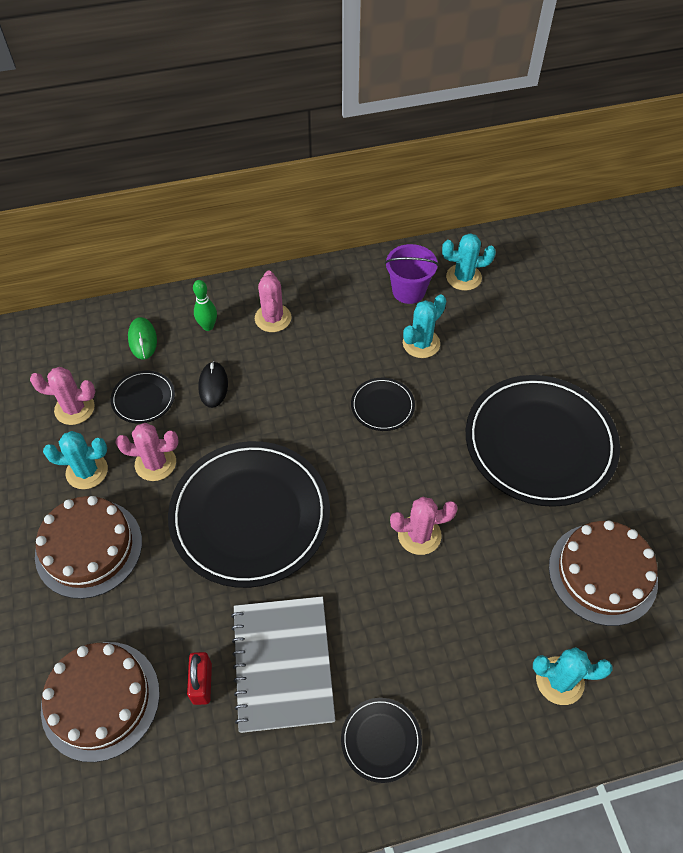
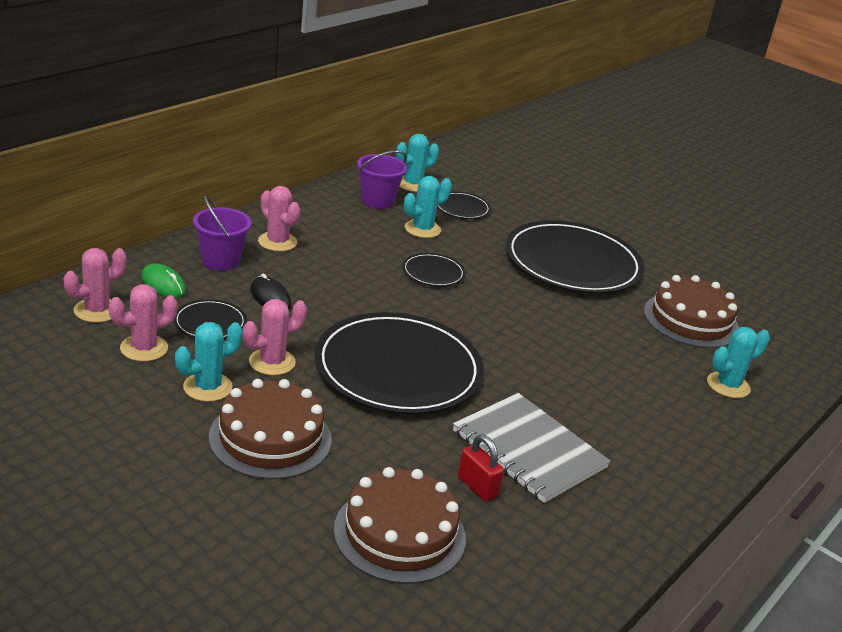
camera: 40 degrees left, 25 degrees down
green bowling pin [193,280,217,331] -> purple bucket [193,195,251,271]
black plate [341,698,422,783] -> black plate moved to [437,192,491,219]
pink cactus [390,496,458,555] -> pink cactus moved to [64,248,127,323]
turquoise cactus [403,294,446,358] -> turquoise cactus turned 45 degrees clockwise [404,176,452,238]

